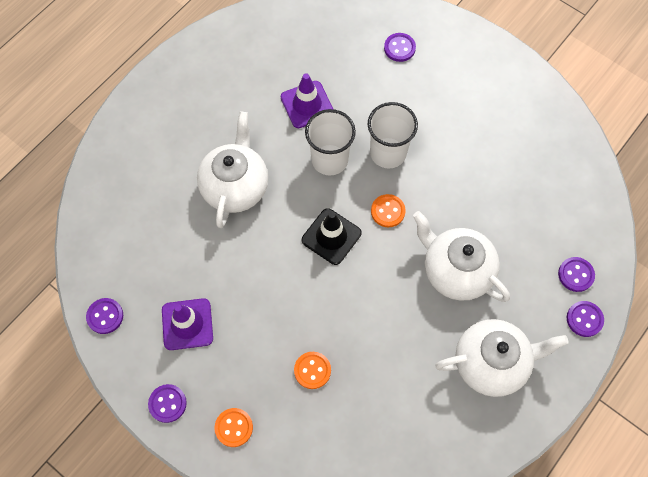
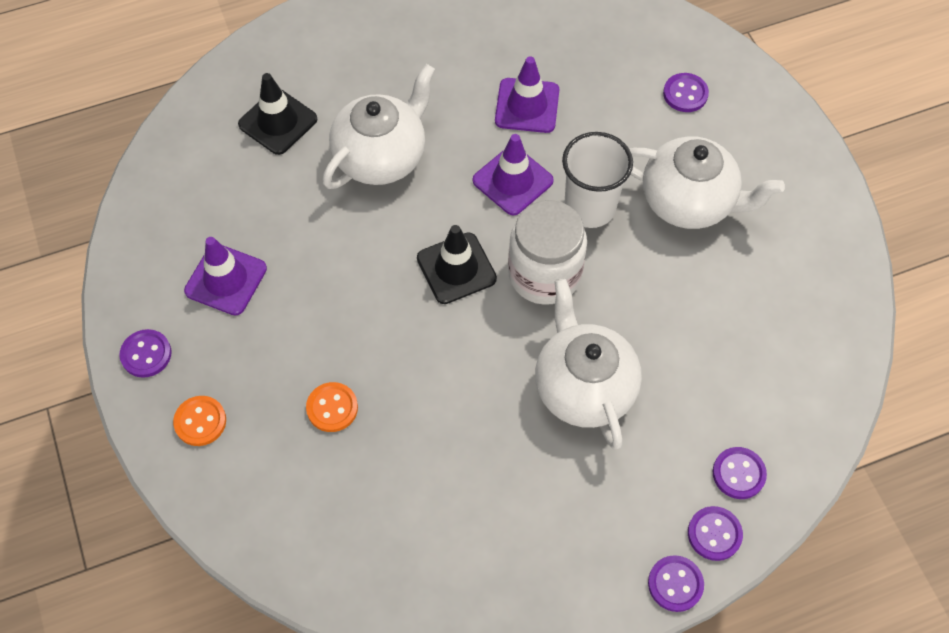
camera: 30 degrees right, 5 degrees down
purple button [86,298,123,334] -> purple button moved to [648,555,704,612]
white cup [305,109,356,176] -> purple traffic cone [473,134,554,216]
orange button [371,194,406,227] -> white jar [508,200,587,305]
white teapot [435,319,569,397] -> white teapot moved to [629,136,785,229]
none -> black traffic cone [238,73,317,155]

